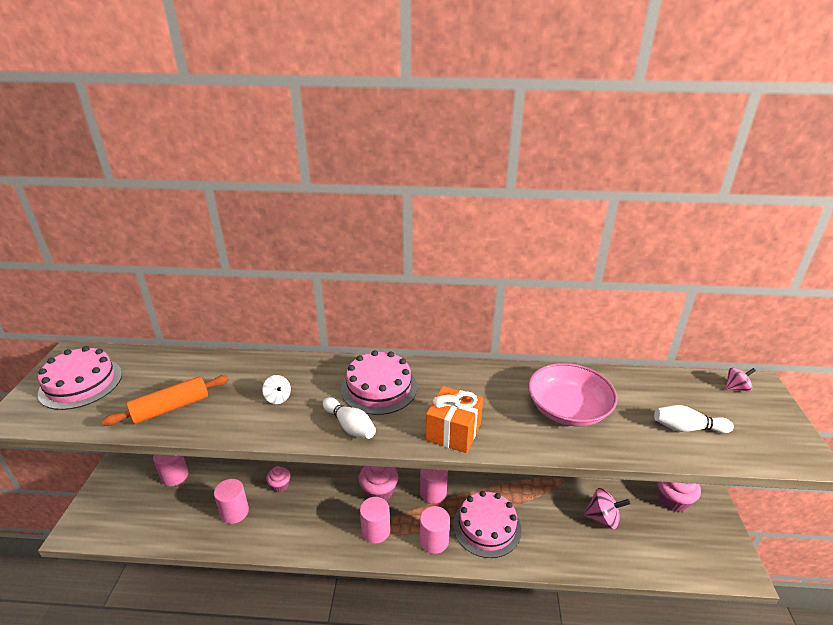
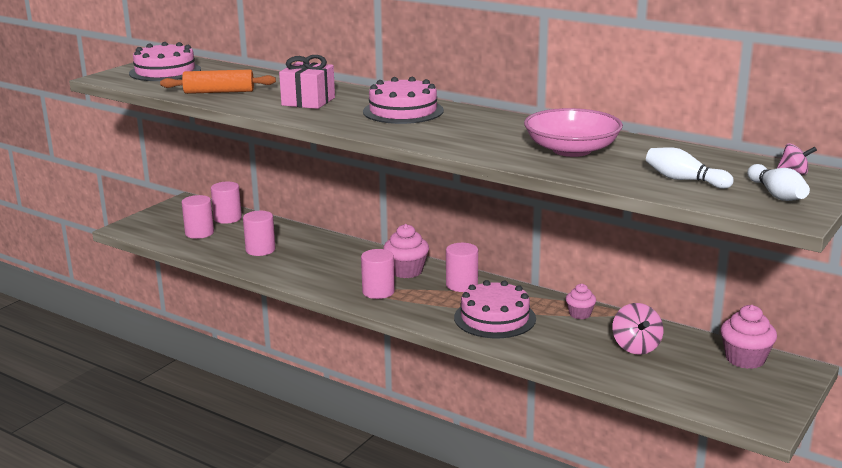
camera: 30 degrees right, 10 degrees down
white spinning top [262,375,291,404] -> pink gift [279,55,335,109]
pink cupcake [266,466,291,492] -> pink cupcake moved to [566,284,596,319]
white bowling pin [323,397,376,439] -> white bowling pin moved to [747,164,810,201]
pink cylinder [420,506,450,554] -> pink cylinder moved to [182,195,214,239]
orange gift [426,386,483,453] -> none
pink spinning top [583,488,631,529] -> pink spinning top turned 45 degrees clockwise [612,303,663,355]

